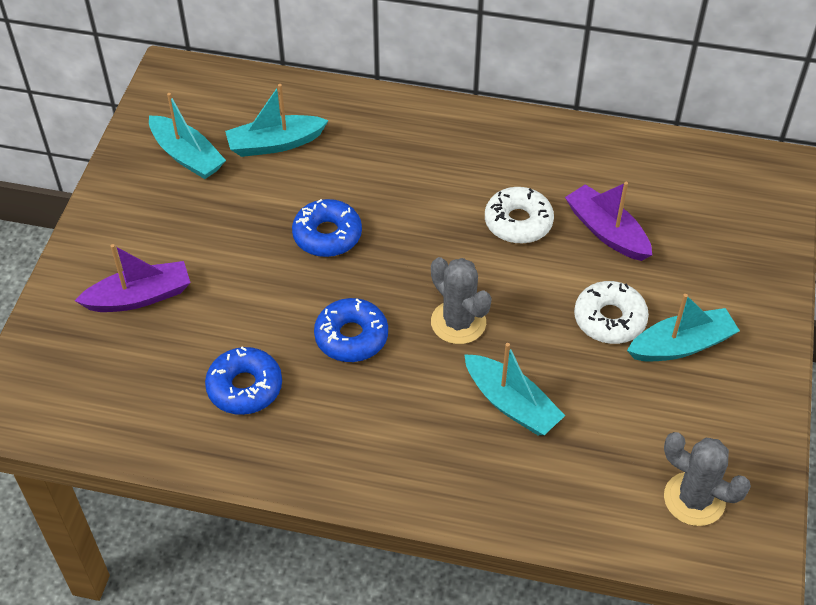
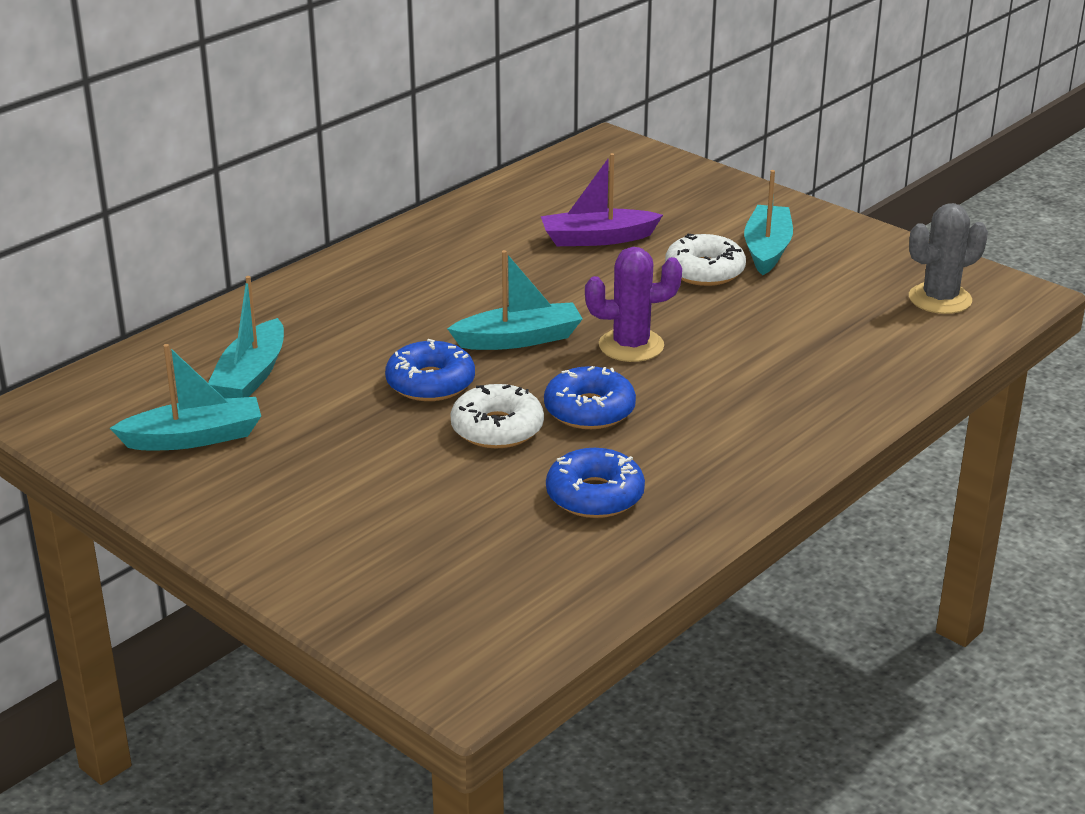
camera: 60 degrees left, 20 degrees down
purple boat [75,244,190,312] -> none
grey cactus [431,257,492,344] -> purple cactus [585,247,682,362]
turquoise boat [464,343,565,435] -> turquoise boat moved to [447,250,583,350]
white donut [485,187,554,244] -> white donut moved to [450,384,544,448]

